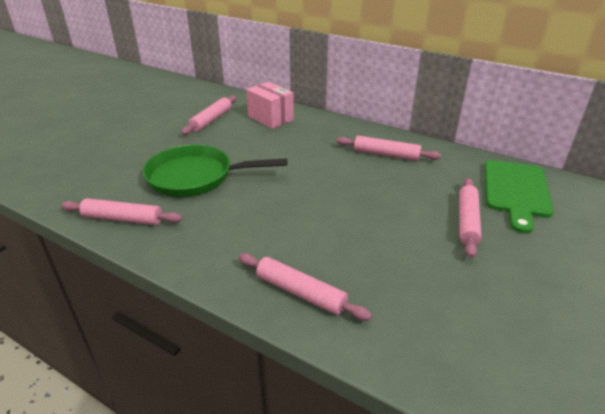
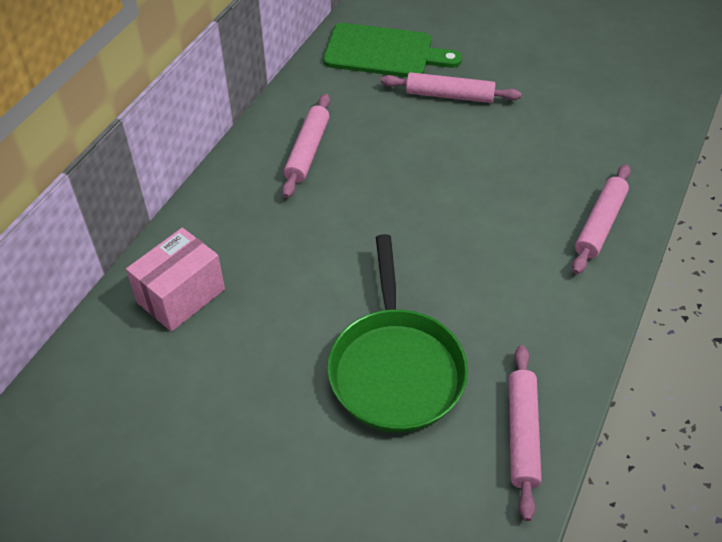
camera: 95 degrees left, 15 degrees up
pink rolling pin [181,95,236,135] -> none

